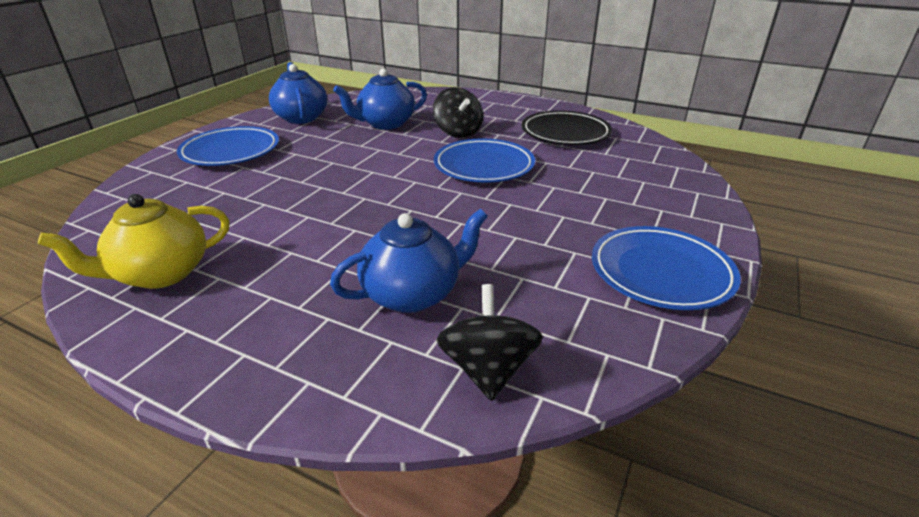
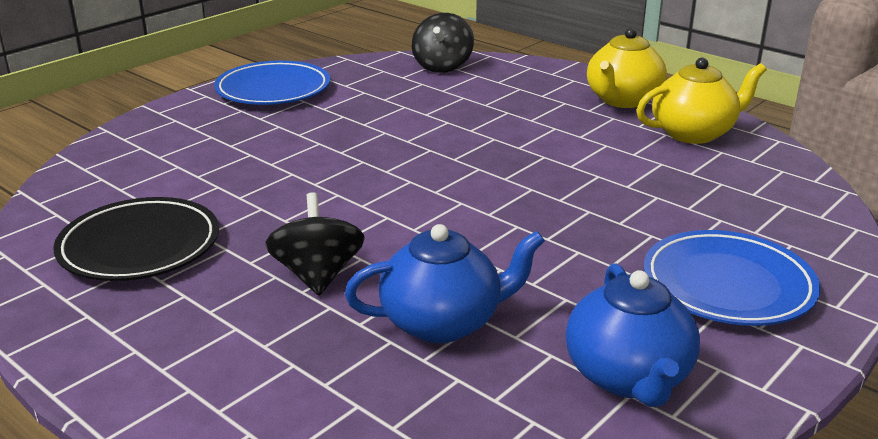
camera: 165 degrees left, 5 degrees down
blue teapot [330,209,488,313] -> none
blue plate [434,139,535,183] -> none
none -> yellow teapot [587,28,667,108]

